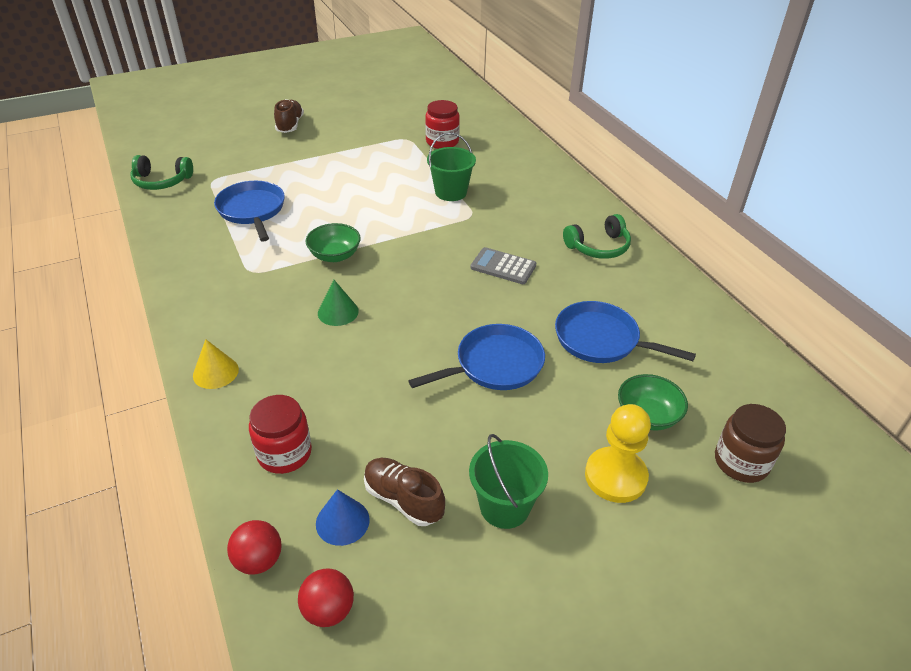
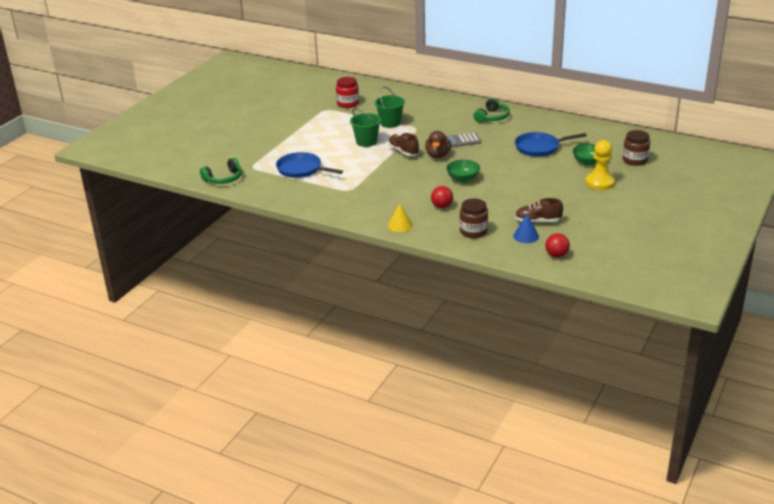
camera: 35 degrees left, 10 degrees down
red ball [227,520,282,575] -> red ball moved to [431,186,453,208]
red jar [249,395,312,474] -> brown jar [460,198,488,238]
brown shoe [274,99,304,133] -> brown shoe moved to [388,133,419,156]
green bowl [305,223,361,262] -> green bowl moved to [446,160,480,182]
green cone [318,280,359,326] -> none
blue pan [408,324,545,390] -> none
green bucket [469,434,548,529] -> green bucket moved to [350,109,381,147]
none -> brown duck [425,131,451,158]

